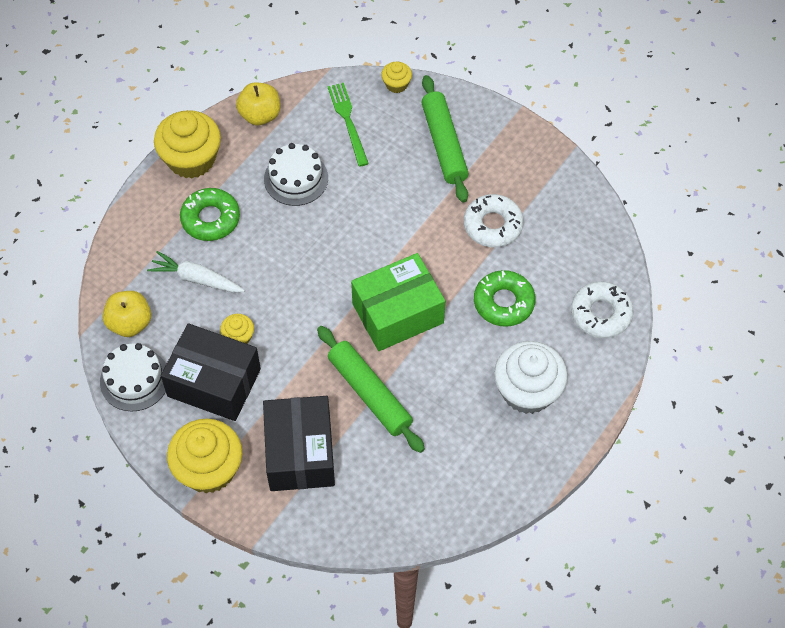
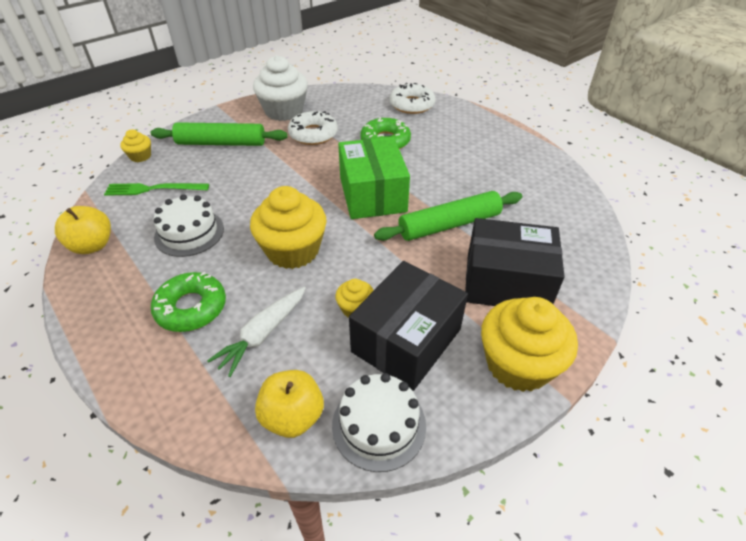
camera: 75 degrees left, 15 degrees down
yellow cupcake [154,110,221,178] -> yellow cupcake moved to [250,186,327,269]
white cupcake [494,341,568,414] -> white cupcake moved to [253,55,308,121]

